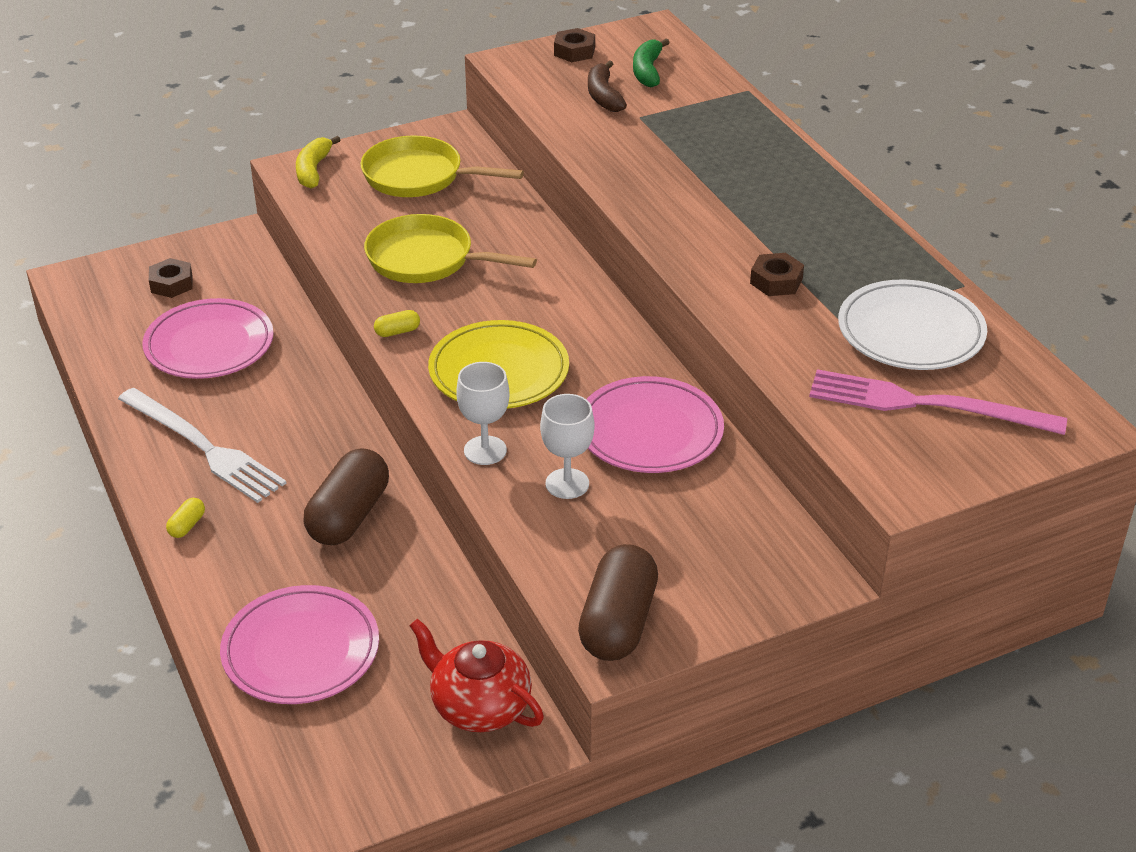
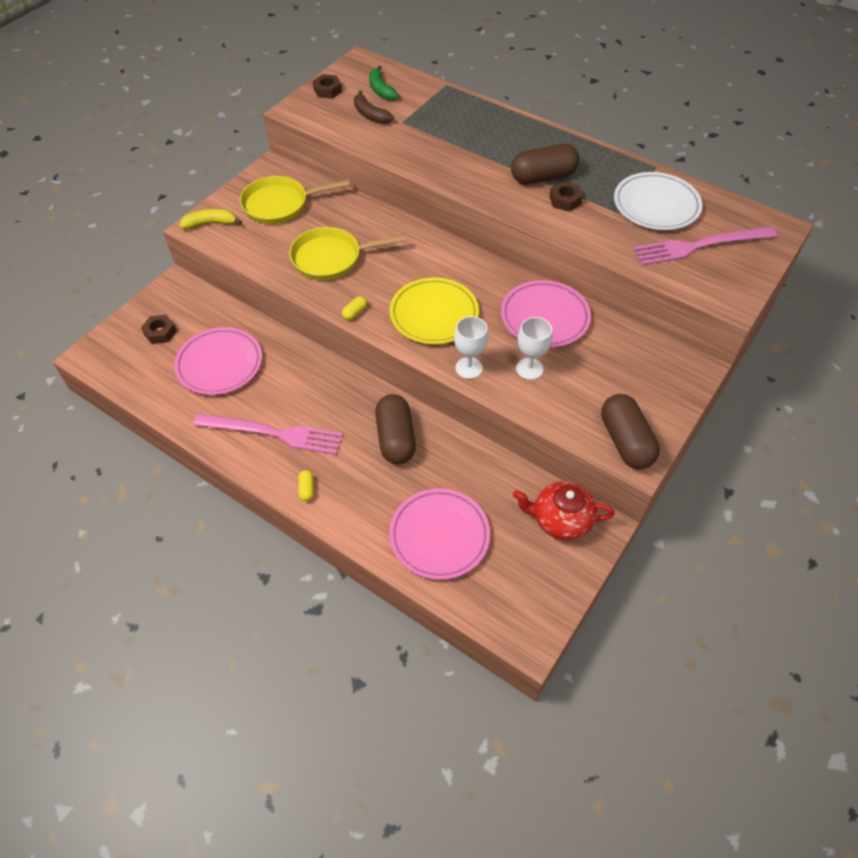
camera: 30 degrees left, 15 degrees up
white fork [118,388,287,503] -> pink fork [193,413,343,455]
yellow banana [296,136,340,188] -> yellow banana turned 105 degrees clockwise [179,209,242,229]
none -> brown capsule [511,144,579,185]

